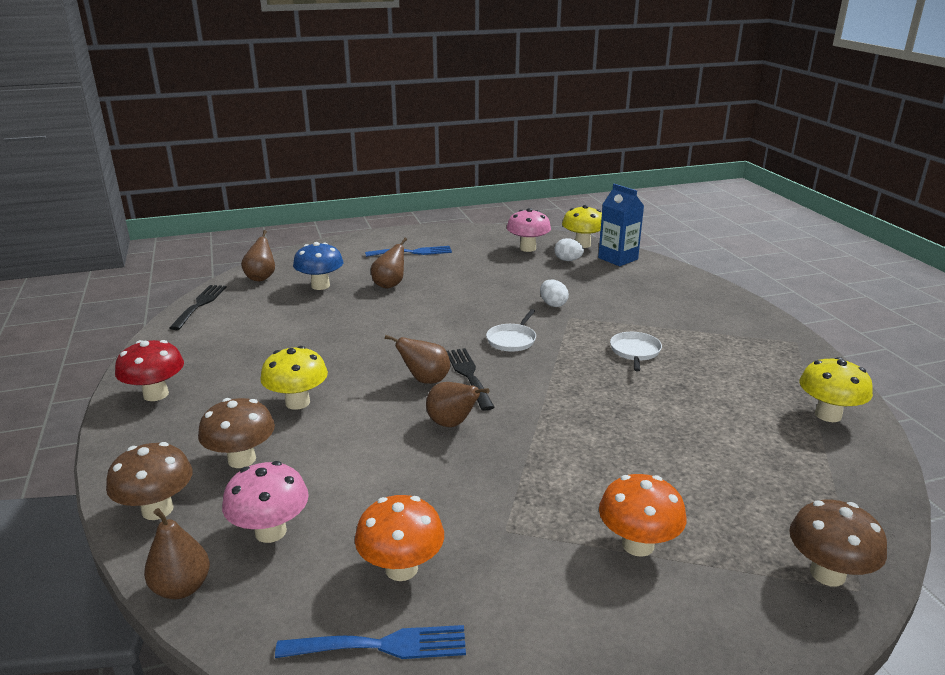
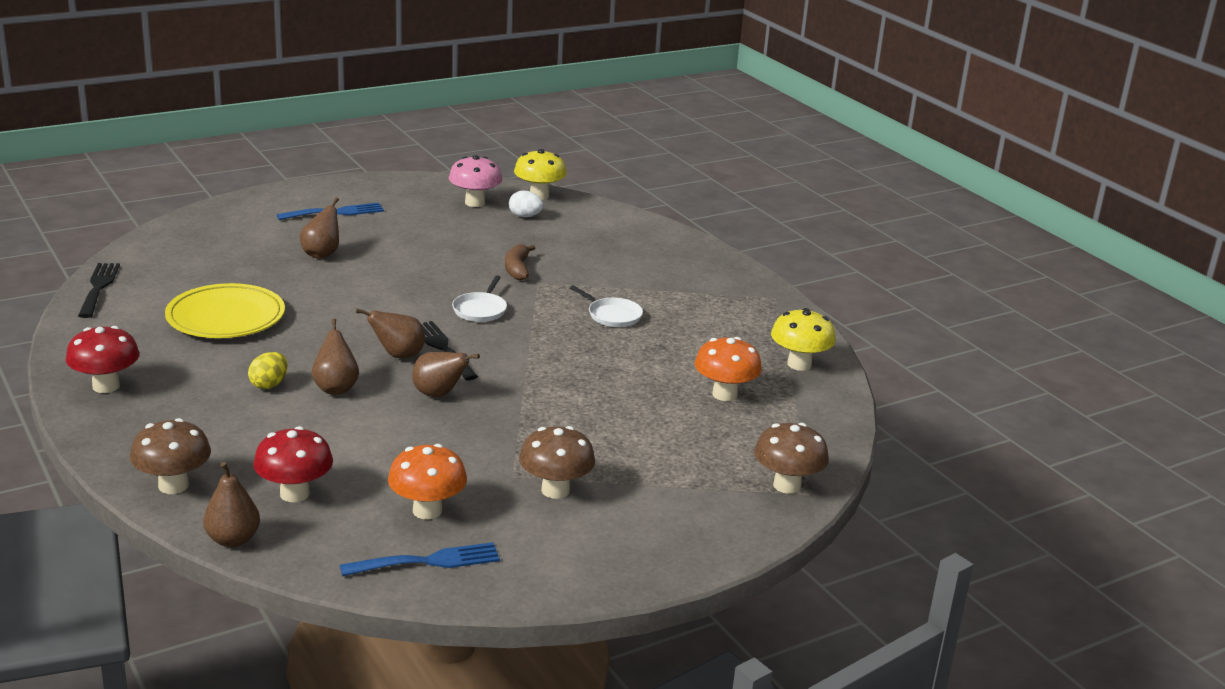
camera: 15 degrees left, 0 degrees up
brown mushroom [198,398,275,468] -> brown mushroom moved to [519,426,595,499]
pink mushroom [222,461,309,543] -> red mushroom [253,426,333,502]
brown pear [241,230,275,281] -> brown pear moved to [312,319,359,395]
yellow mushroom [260,346,328,410] -> yellow egg [248,352,288,389]
blue mushroom [293,242,343,290] -> none
white egg [540,280,569,307] -> brown banana [505,244,535,281]
blue carton [598,184,644,266] -> none
orange mushroom [599,474,686,557] -> orange mushroom moved to [695,337,762,401]
white pan [610,332,662,372] -> white pan turned 135 degrees clockwise [570,285,643,327]
none -> yellow plate [165,283,285,338]

